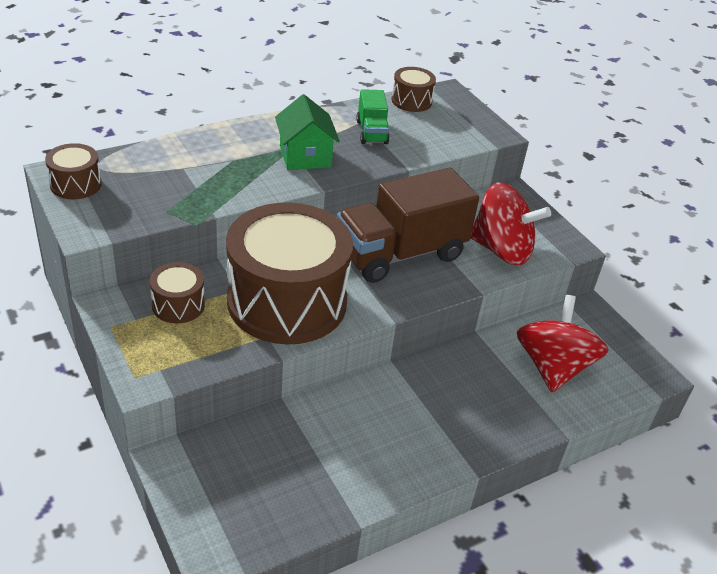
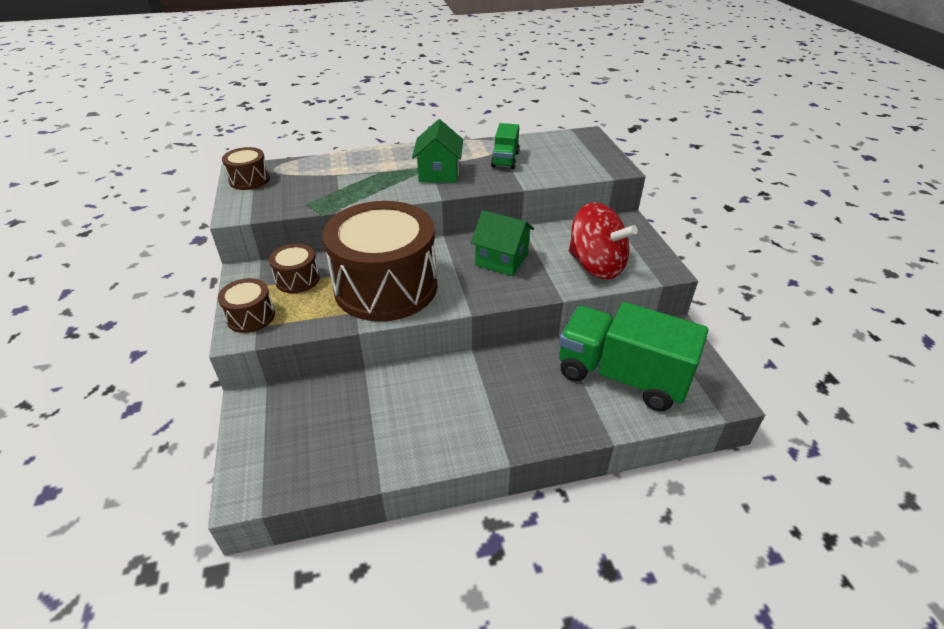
camera: 20 degrees right, 0 degrees up
brown truck [337,168,479,283] -> green house [471,210,534,276]
brown drum [391,67,436,112] -> brown drum moved to [218,278,275,333]
red spinning top [517,295,608,392] -> green truck [559,302,709,411]

